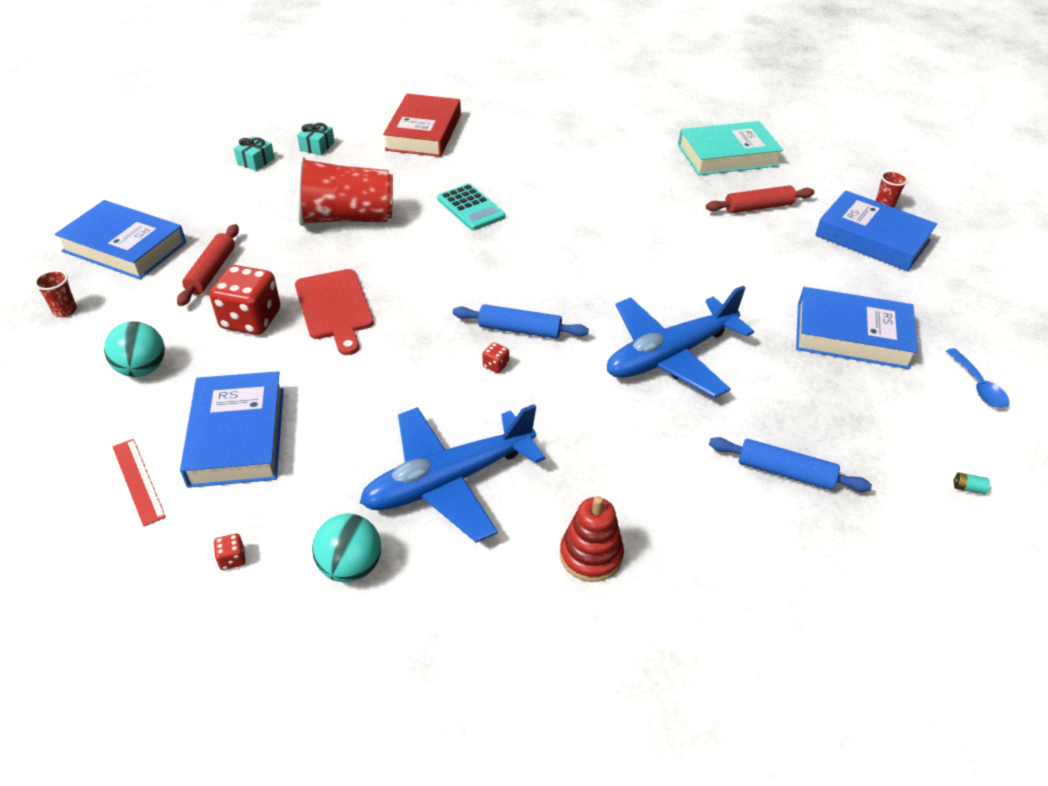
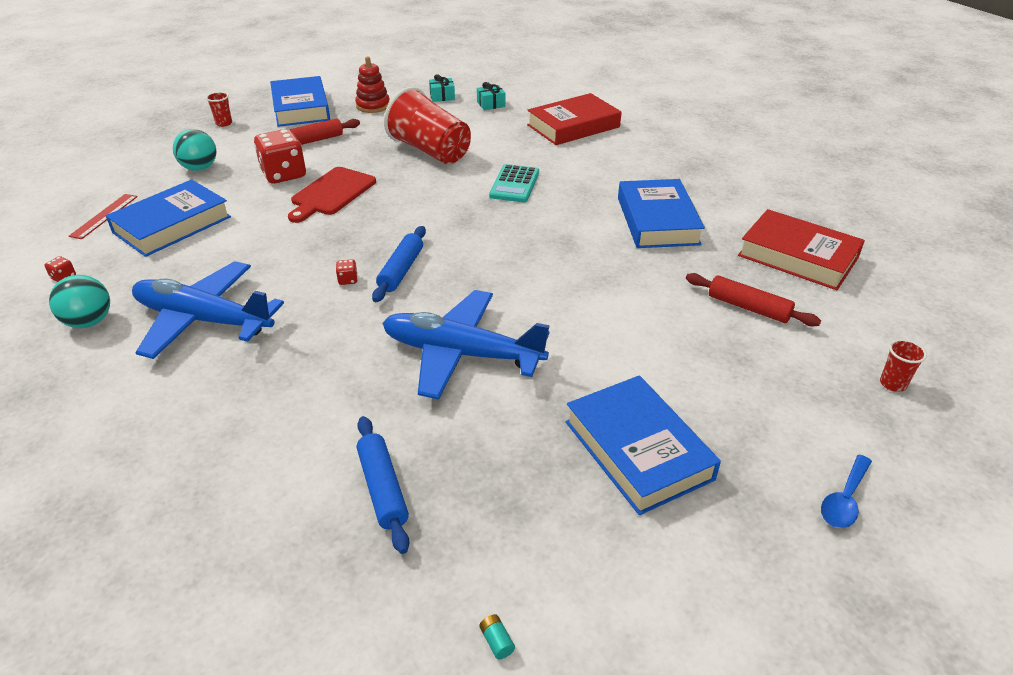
camera: 50 degrees right, 5 degrees down
blue rolling pin [453,304,589,339] -> blue rolling pin turned 45 degrees clockwise [372,226,426,302]
red stacking toy [560,496,624,582] -> red stacking toy moved to [355,57,390,113]
turquoise book [678,121,783,175] -> red book [738,209,865,290]
blue book [815,190,937,271] -> blue book moved to [618,179,705,248]
blue spoon [946,348,1009,408] -> blue spoon moved to [821,455,872,528]

